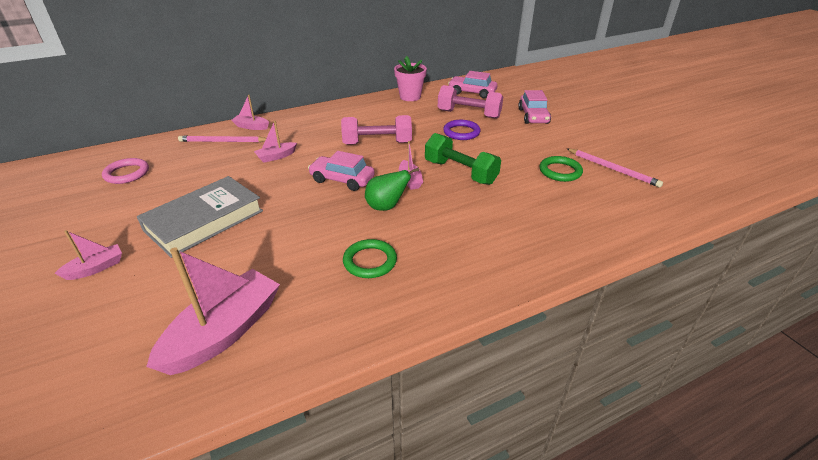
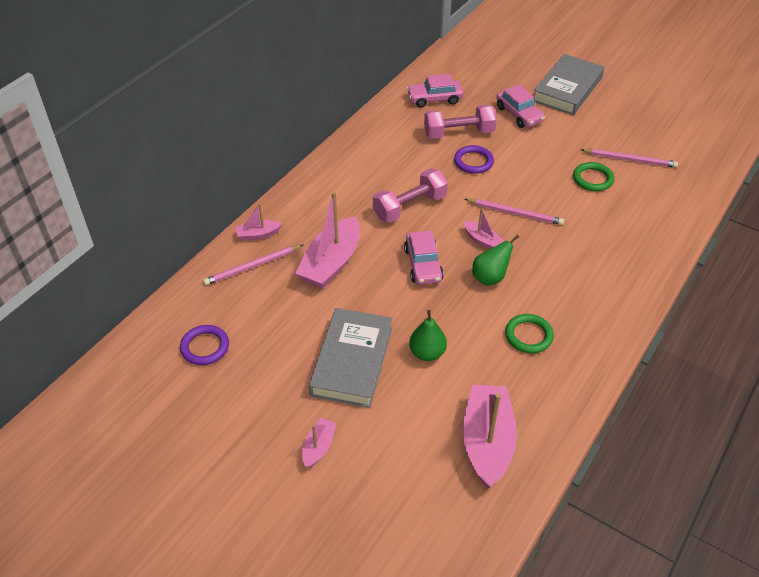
camera: 30 degrees left, 10 degrees up
pink ring [102,158,149,184] -> purple ring [180,325,229,365]
pink boat [254,121,297,163] -> pink boat [295,191,360,289], size x2.03
pink car [308,151,375,191] -> pink car turned 90 degrees counterclockwise [404,231,444,285]
pink flower pot [394,56,427,101] -> none
green dumbbell [425,133,501,185] -> pink pencil [464,199,564,225]
none -> green pear [409,310,447,361]
none -> grey book [534,54,604,115]

